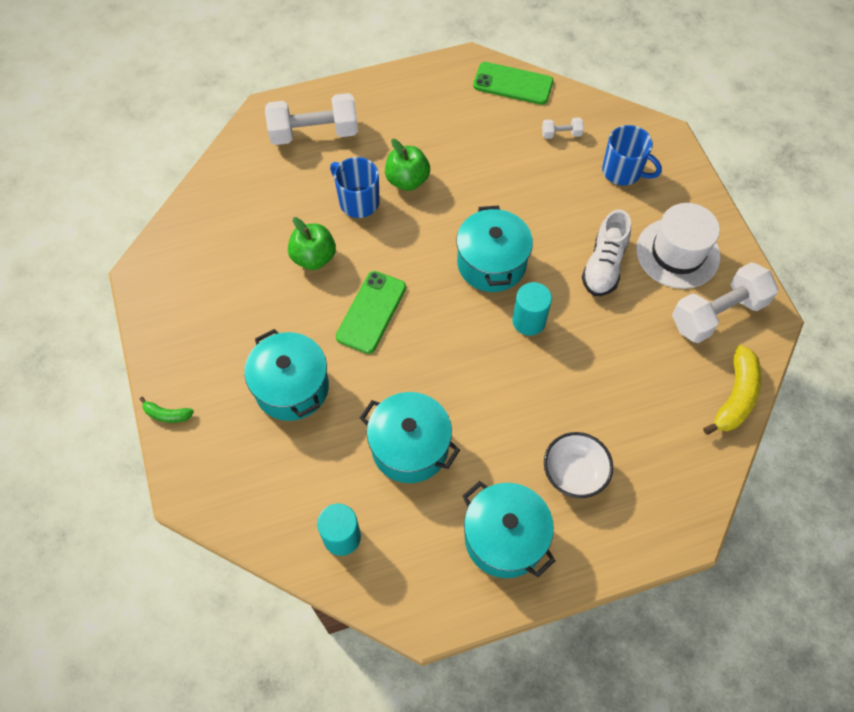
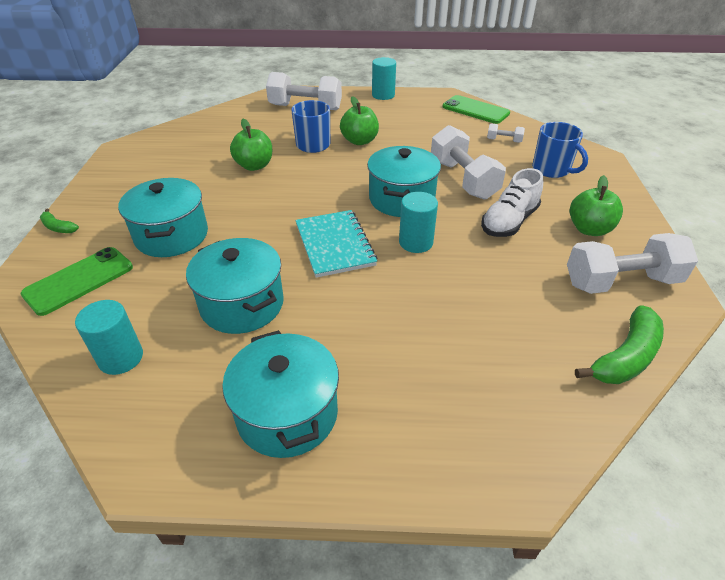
camera: 20 degrees right, 20 degrees down
green phone [336,271,406,354] -> green phone moved to [20,247,133,316]
white bowl [544,432,613,498] -> none
white hat [636,203,721,289] -> green apple [570,175,623,236]
yellow banana [703,345,762,435] -> green banana [575,305,664,384]
none -> turquoise notebook [295,210,377,278]
none -> turquoise cylinder [372,57,396,100]
none -> white dumbbell [431,125,506,200]

